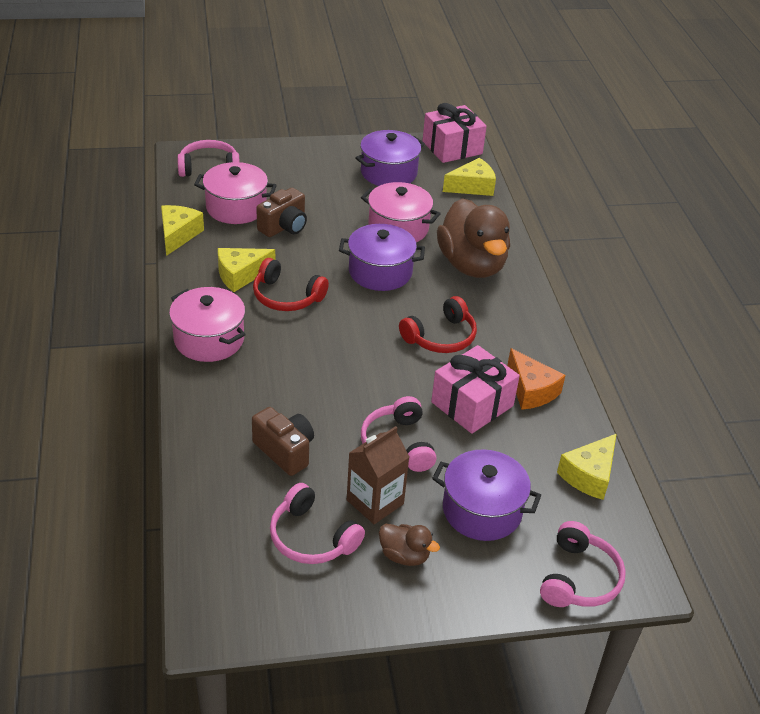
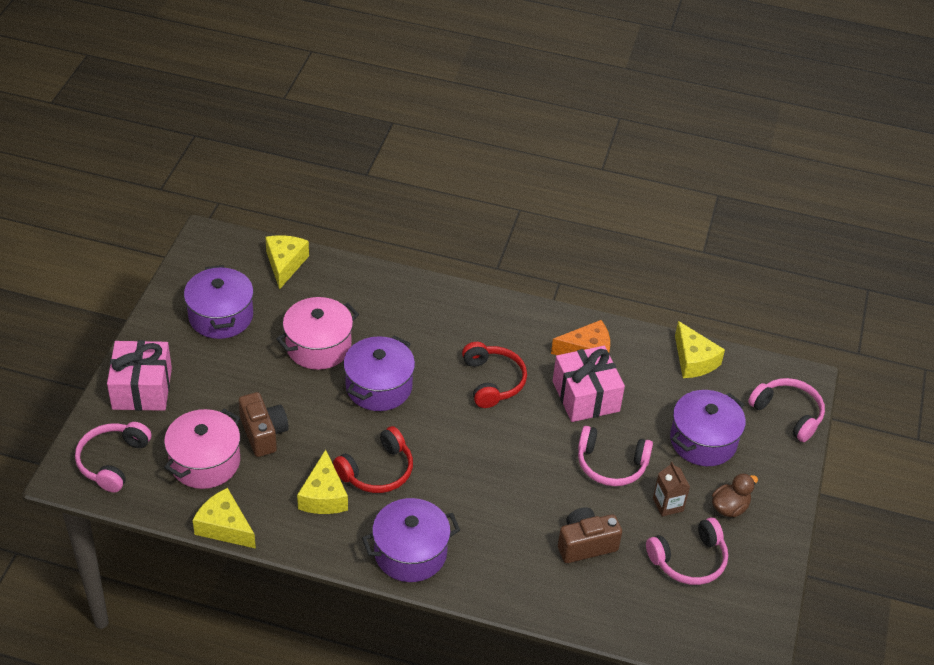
camera: 65 degrees left, 5 degrees up
pink pot [169,287,246,362] -> purple pot [362,498,460,582]
brown carton [347,426,409,524] -> brown carton [653,462,690,517], size x0.66
pink gift [423,103,487,163] -> pink gift moved to [107,340,172,411]
brown duck [437,198,510,278] -> none

